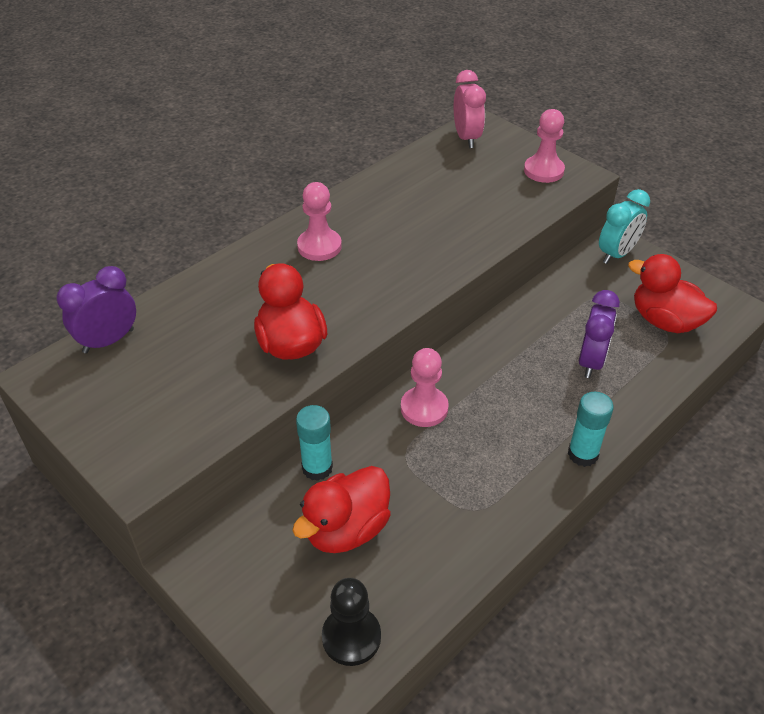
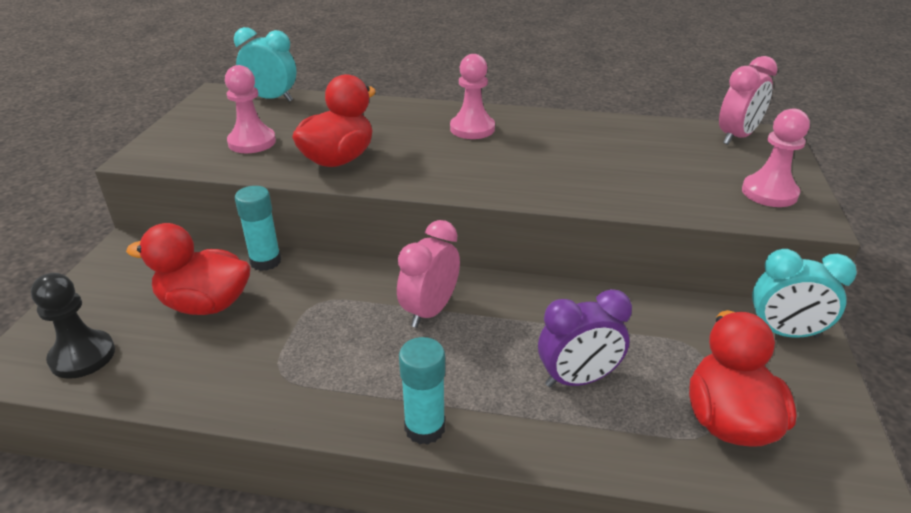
camera: 55 degrees right, 10 degrees down
purple clock [57,266,136,353] -> turquoise clock [234,27,297,102]
pink pawn [401,348,449,427] -> pink pawn moved to [225,65,276,153]
none -> pink clock [397,220,460,328]

